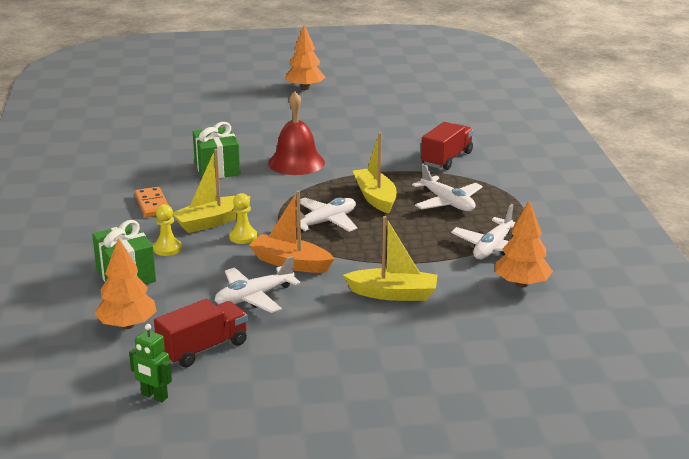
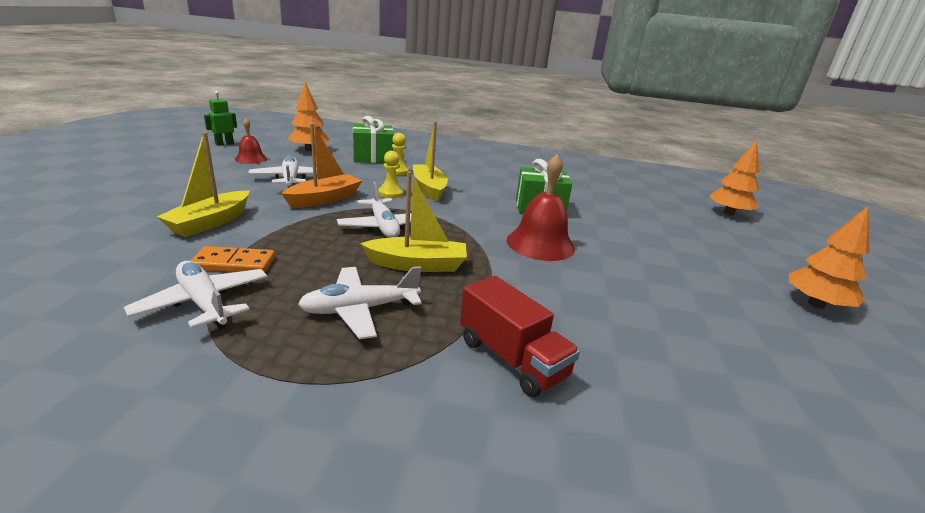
camera: 105 degrees right, 0 degrees up
orange domino [135,187,168,217] -> orange domino moved to [191,246,275,272]
red truck [154,299,248,367] -> red bell [235,118,267,164]
orange tree [495,200,553,288] -> orange tree moved to [709,141,760,216]

